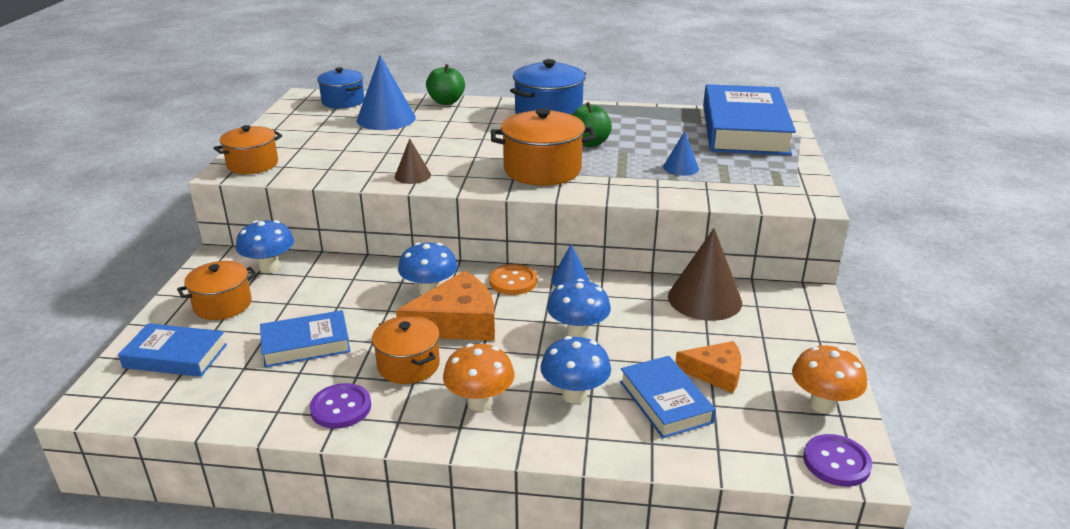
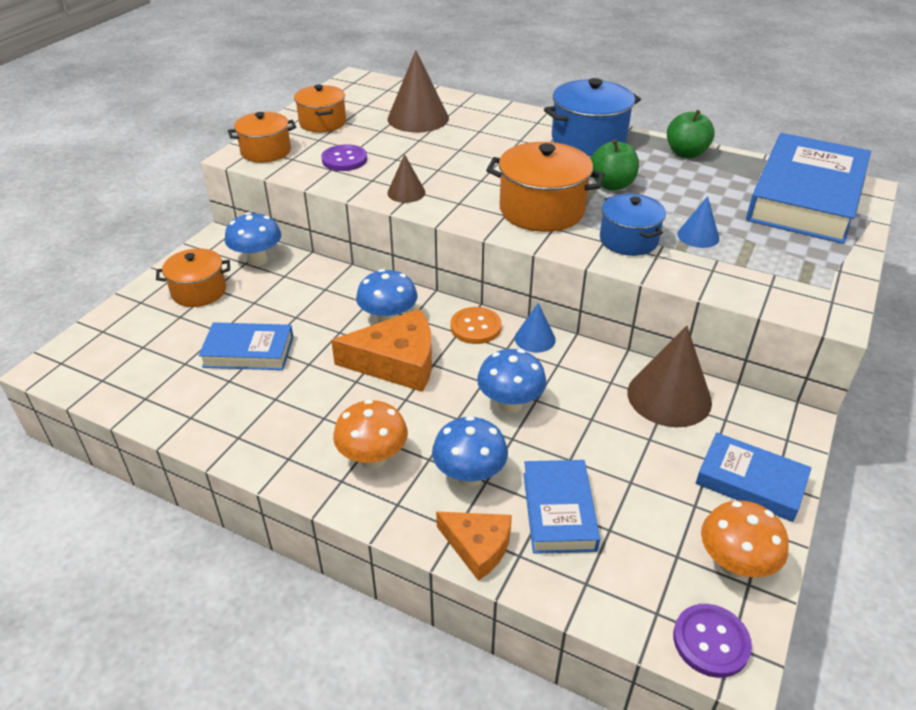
camera: 20 degrees right, 10 degrees up
blue book [118,323,227,377] -> blue book moved to [696,432,812,522]
purple button [310,383,371,429] -> purple button moved to [321,144,367,171]
blue pot [317,67,364,109] -> blue pot moved to [600,193,666,256]
blue cone [357,55,416,130] -> brown cone [388,50,449,133]
orange pot [372,316,440,384] -> orange pot moved to [294,85,346,132]
green apple [426,64,465,105] -> green apple moved to [667,110,715,158]
orange cheese [675,341,741,393] -> orange cheese moved to [436,512,512,581]

